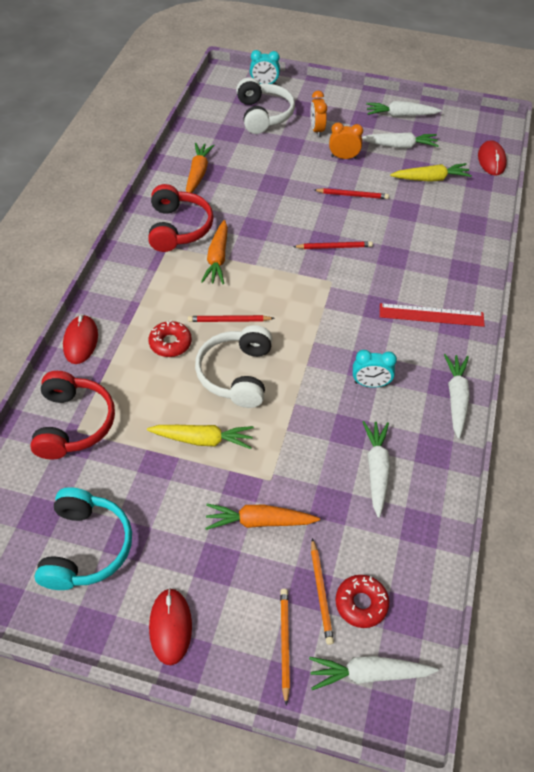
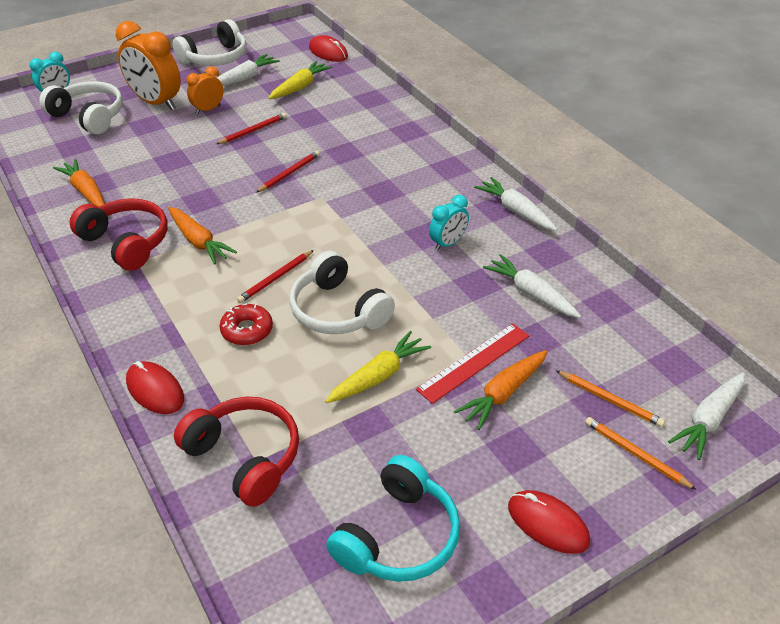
camera: 45 degrees left, 10 degrees down
turquoise headphones [35,487,132,590] -> turquoise headphones turned 75 degrees clockwise [326,455,460,582]
orange clock [310,91,327,137] -> orange clock [116,21,181,110], size x1.87
red donut [335,575,389,628] -> none
white carrot [366,101,442,117] -> white headphones [172,19,247,66]
red ruler [380,303,485,327] -> red ruler moved to [416,323,529,404]

